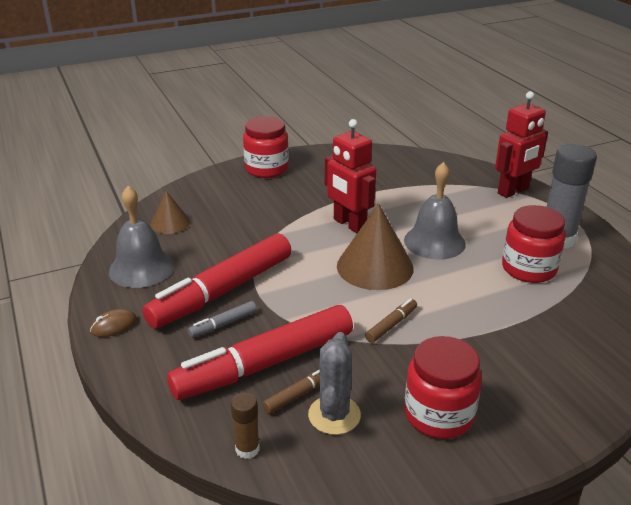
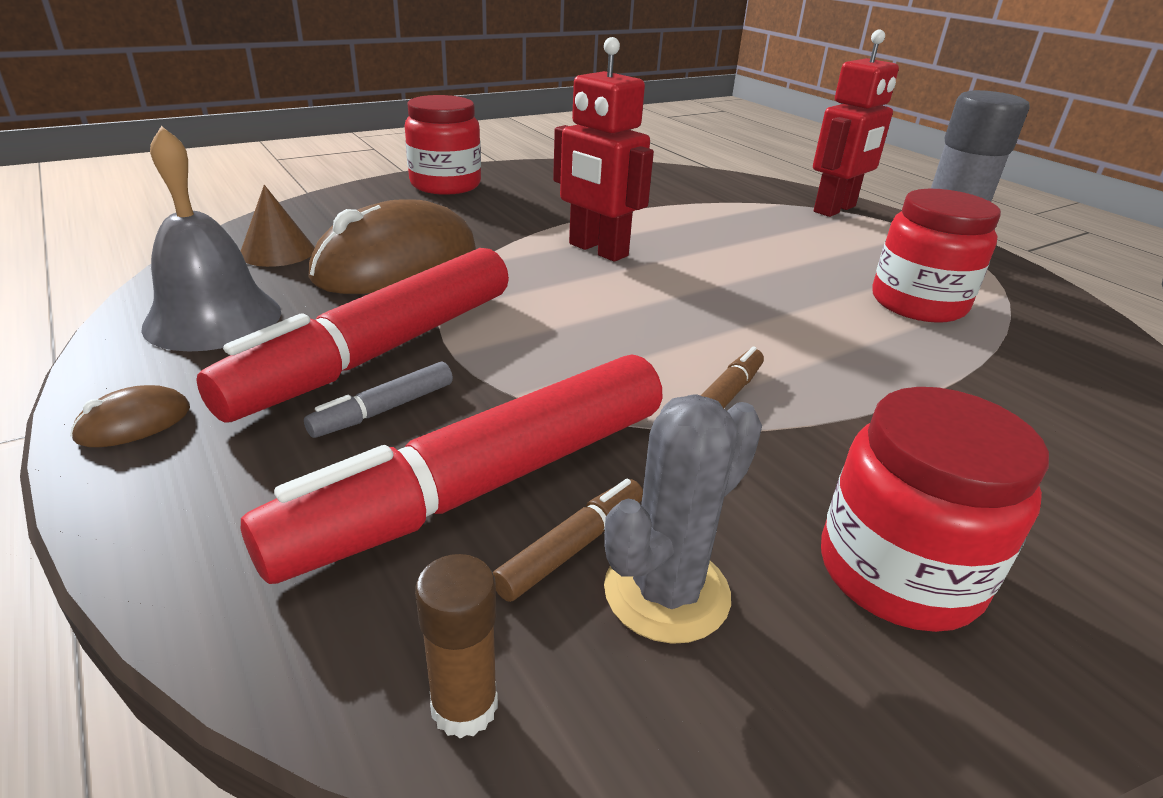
camera: 10 degrees left, 0 degrees up
grey cactus [308,332,361,435] -> grey cactus turned 45 degrees clockwise [604,394,762,644]
brown cone [337,204,414,290] -> none
grey bell [404,162,466,259] -> none
none -> brown mouse [309,200,476,294]

